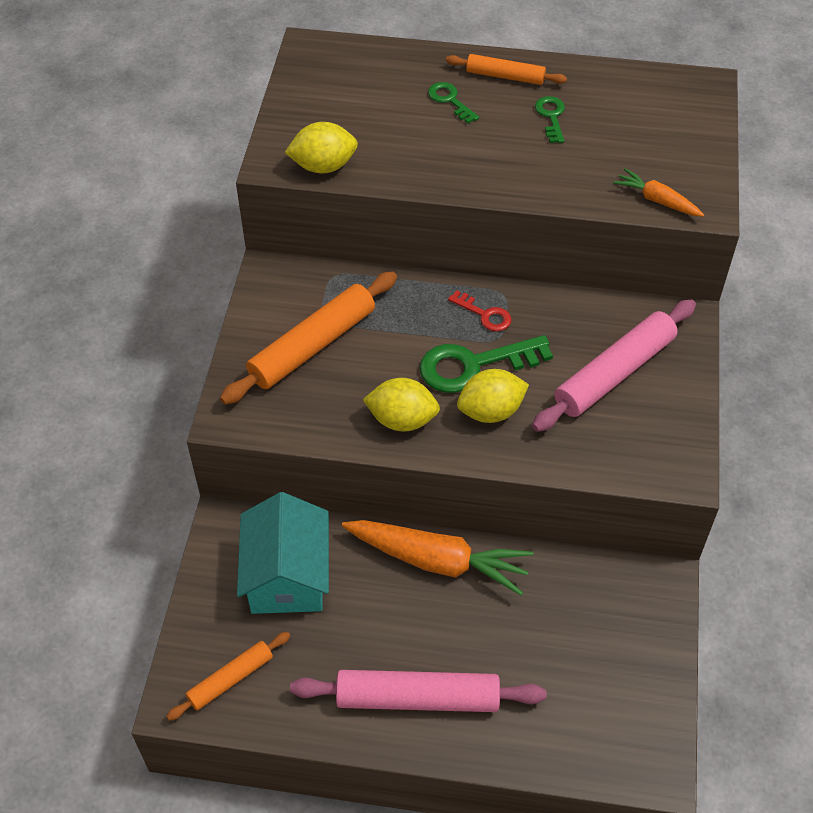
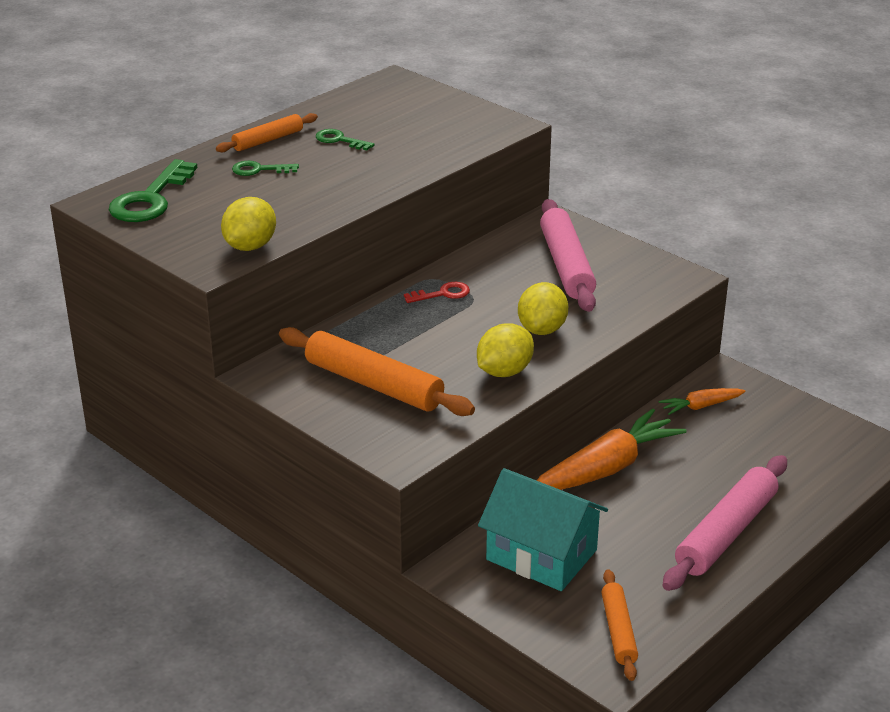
camera: 55 degrees left, 20 degrees down
orange rolling pin [220,272,397,404] -> orange rolling pin turned 45 degrees counterclockwise [279,327,475,416]
green key [420,335,553,393] -> green key moved to [109,159,198,222]
orange carrot [613,168,704,217] -> orange carrot moved to [658,388,746,415]

